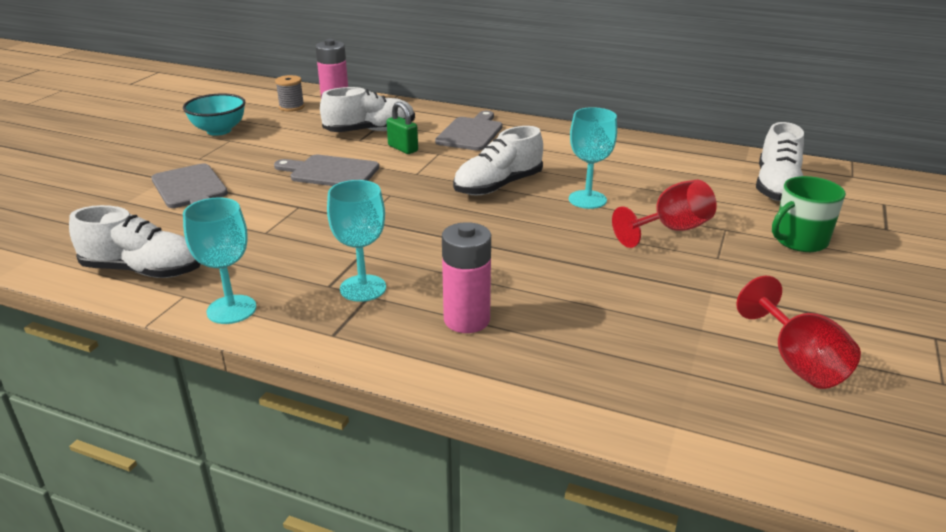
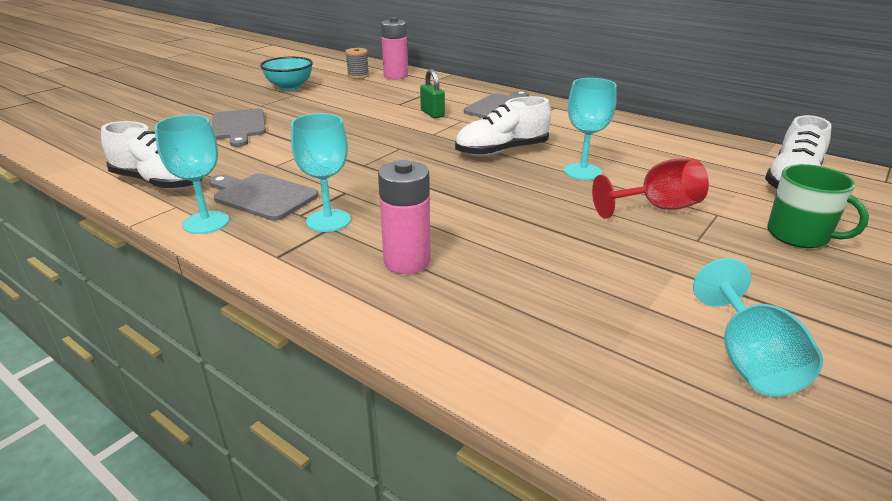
camera: 15 degrees right, 0 degrees up
grey cutting board [274,155,379,186] -> grey cutting board moved to [209,173,318,221]
white shoe [320,87,415,132] -> none
red goblet [736,276,861,389] -> turquoise goblet [693,258,823,396]
green mug [772,176,846,252] -> green mug turned 120 degrees counterclockwise [767,164,869,248]

